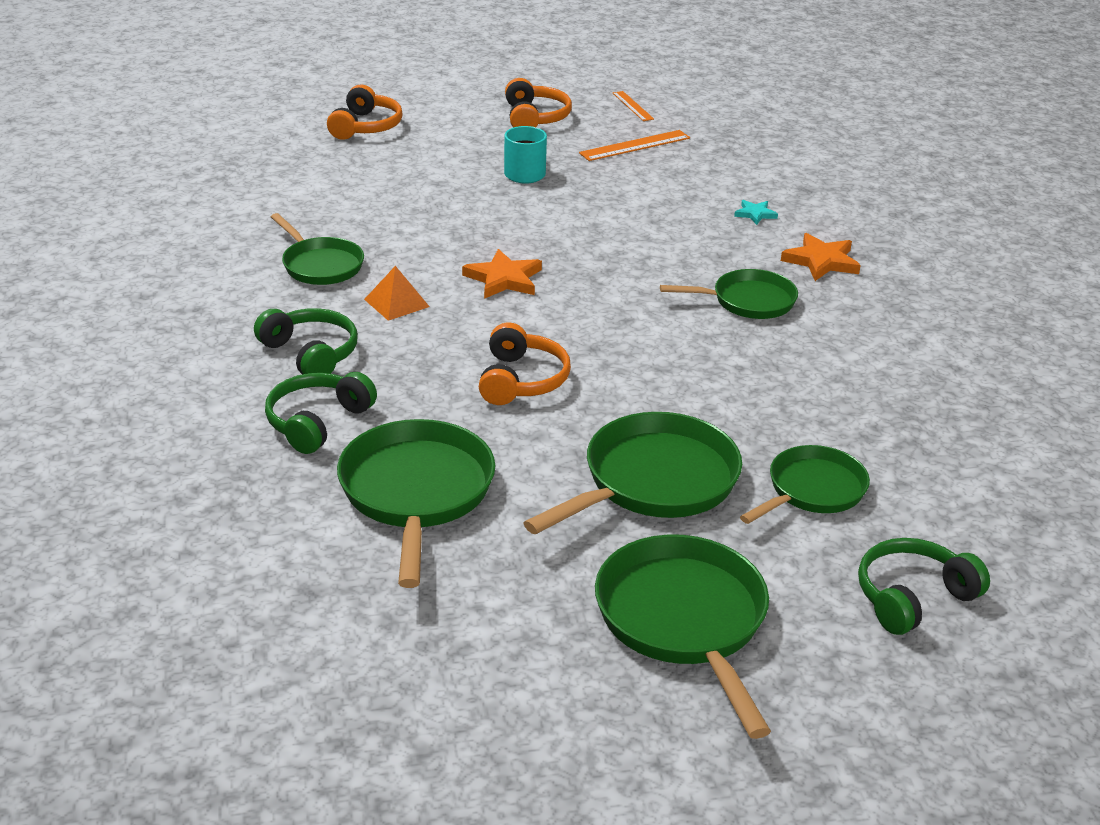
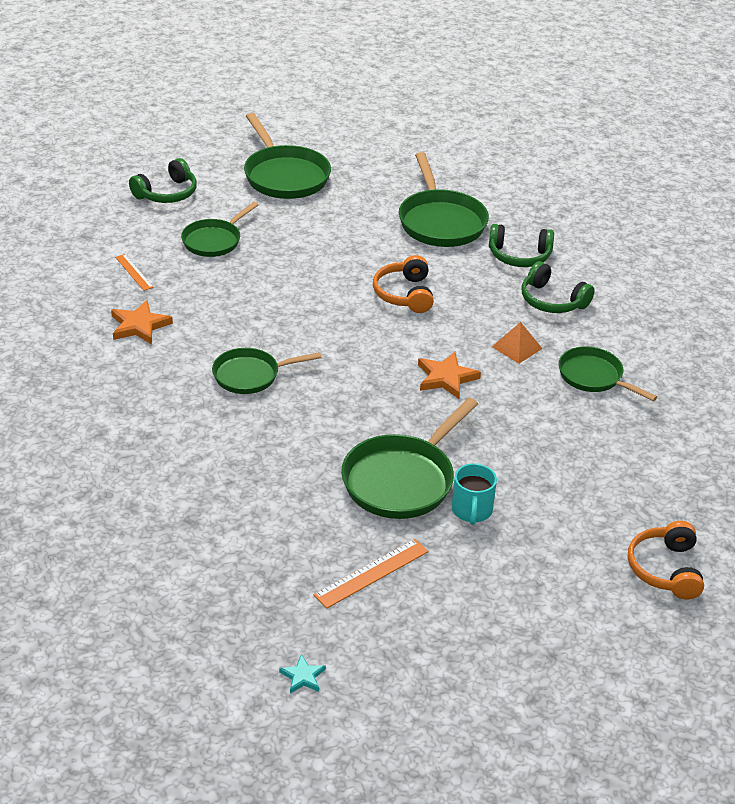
camera: 170 degrees right, 5 degrees up
green headphones [265,372,377,454] -> green headphones turned 75 degrees clockwise [489,224,554,267]
orange headphones [505,78,572,127] -> none
green pan [523,412,742,534] -> green pan moved to [341,398,478,519]
orange ruler [613,91,654,121] -> orange ruler moved to [115,254,154,291]
turquoise star [734,200,778,225] -> turquoise star moved to [279,654,326,693]
orange star [781,233,861,281] -> orange star moved to [111,300,173,344]

